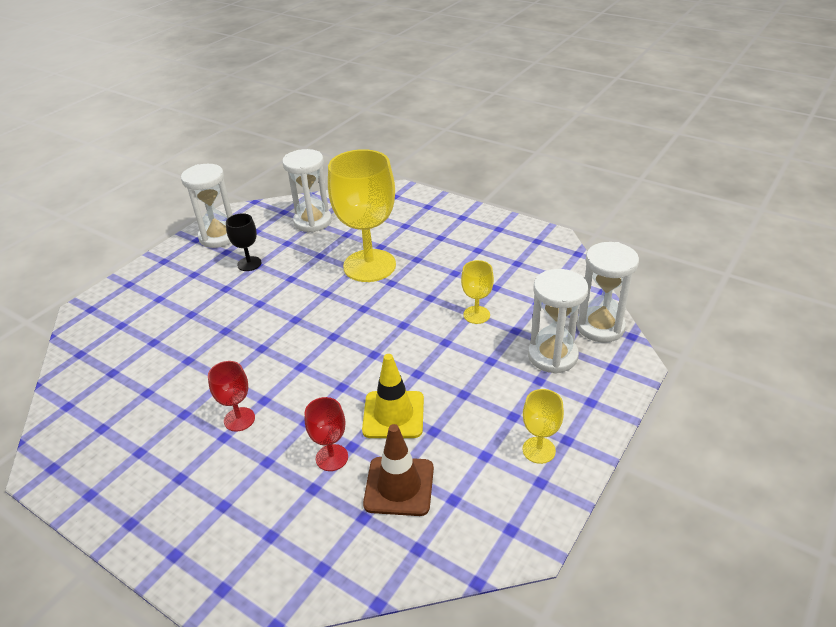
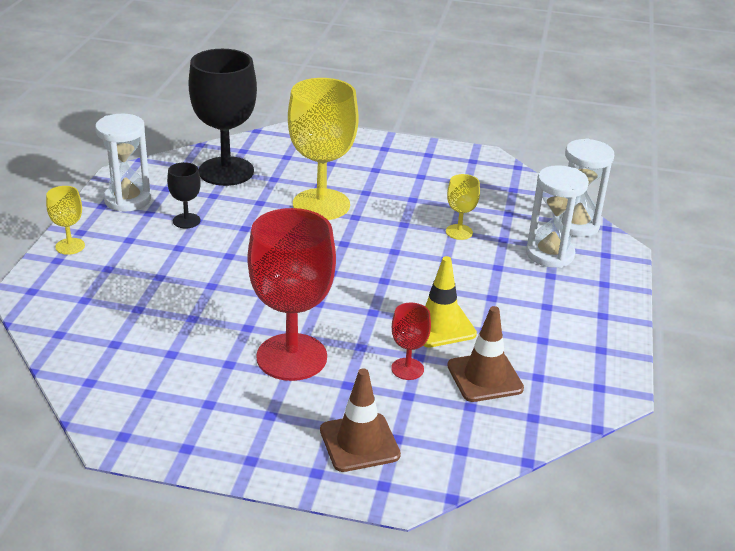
camera: 25 degrees left, 5 degrees down
red goblet [208,361,255,432] -> red goblet [248,208,336,381], size x2.17
white hourglass [282,149,332,232] -> black goblet [188,49,257,186]
yellow goblet [523,389,564,464] -> yellow goblet moved to [46,186,85,255]
none -> brown traffic cone [320,368,401,472]

